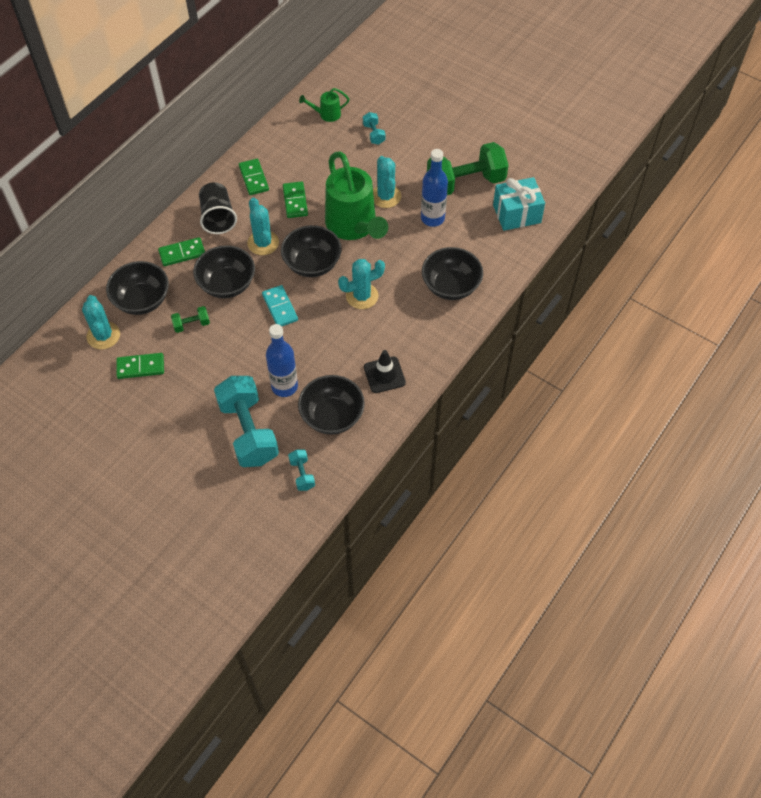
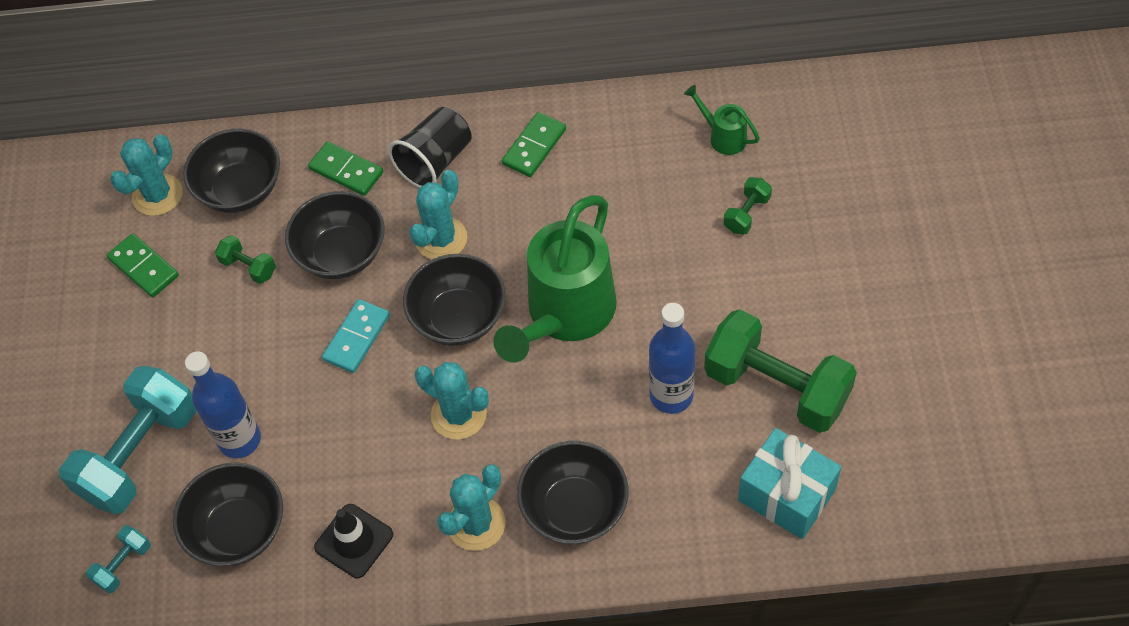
camera: 55 degrees right, 0 degrees up
green domino [283,182,308,218] -> none
turquoise dumbbell [363,112,385,145] -> green dumbbell [724,177,772,234]
turquoise cactus [373,156,401,208] -> turquoise cactus moved to [437,465,505,551]

